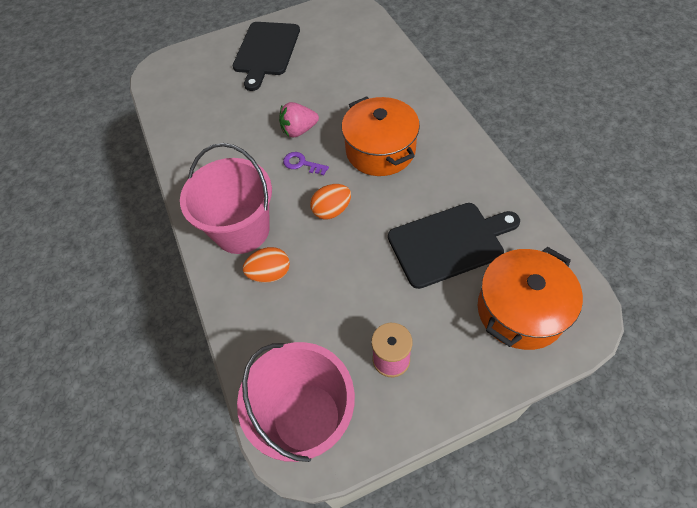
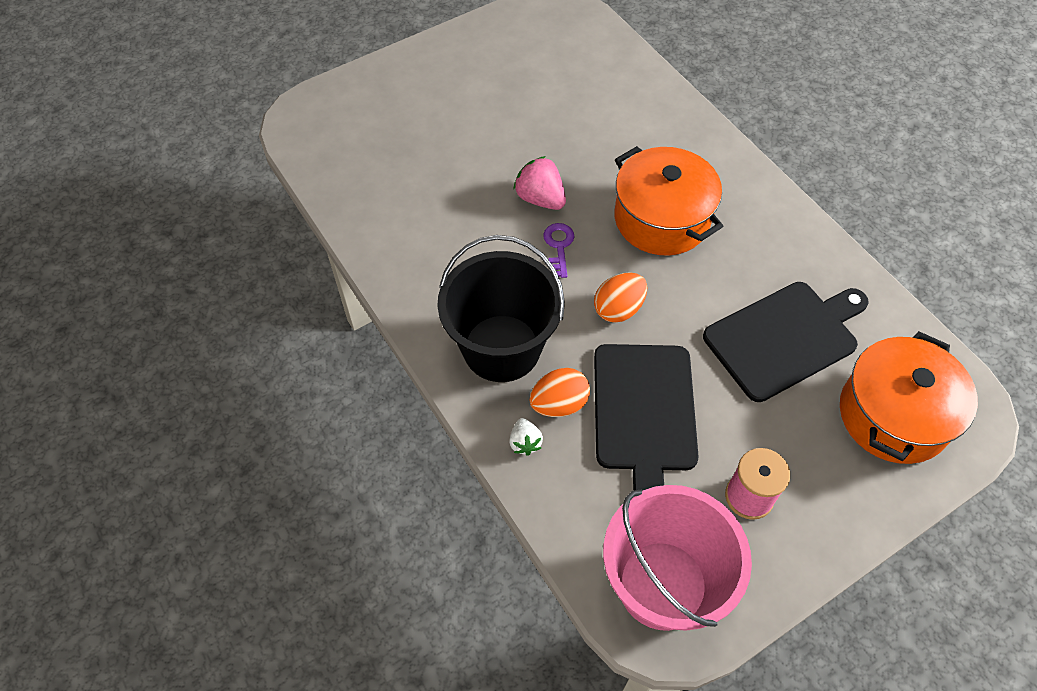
camera: 15 degrees left, 0 degrees up
pink bucket [180,143,272,254] -> black bucket [437,235,565,382]
black cutting board [233,22,300,91] -> black cutting board moved to [594,344,699,491]
pink strawberry [279,102,319,137] -> pink strawberry turned 75 degrees clockwise [513,156,566,210]
purple key [283,152,329,175] -> purple key turned 75 degrees clockwise [543,223,574,278]
none -> white strawberry [509,418,543,456]

